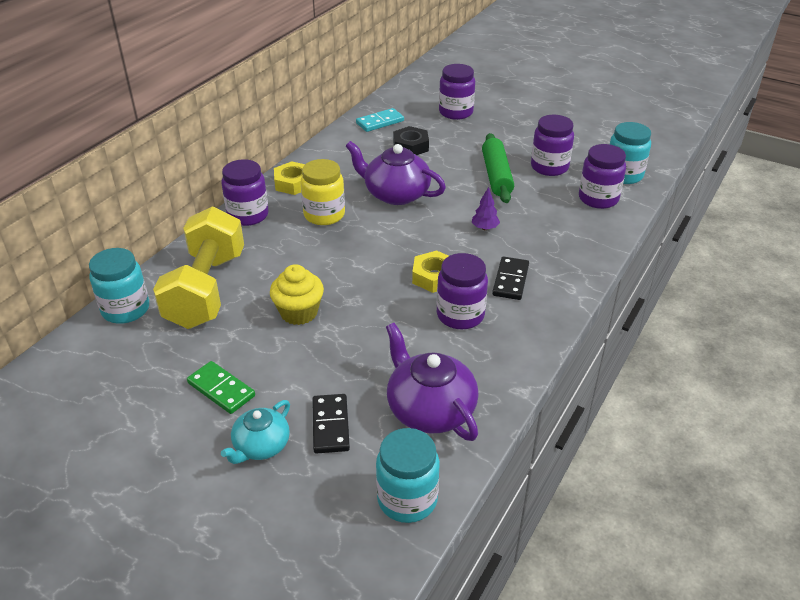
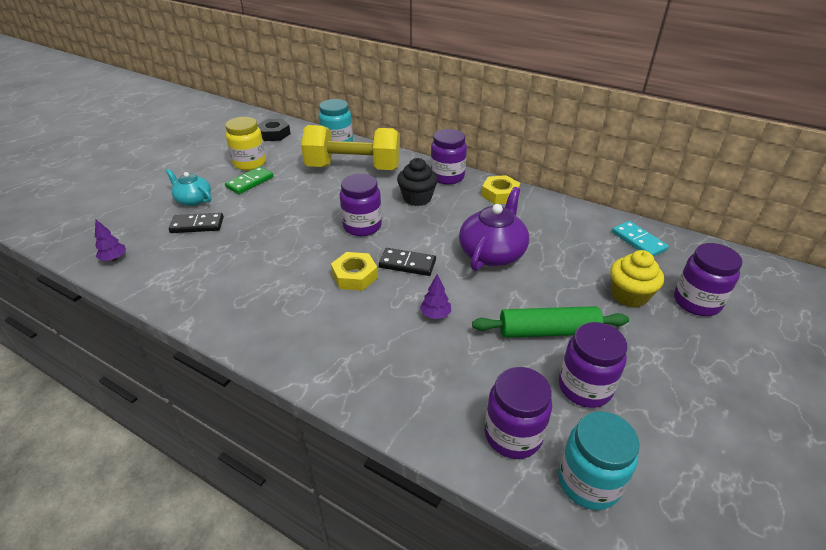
camera: 90 degrees right, 0 degrees up
yellow cupcake [270,264,324,325] -> yellow cupcake moved to [610,250,664,308]
yellow jar [300,159,345,225] -> yellow jar moved to [225,117,266,170]
turquoise jar [376,428,440,523] -> purple tree [95,220,126,261]
purple teapot [386,323,479,441] -> none
black nut [393,126,429,155] -> black nut moved to [258,119,291,141]
purple jar [437,253,488,329] -> purple jar moved to [340,174,382,236]
black domino [492,257,529,300] -> black domino moved to [379,248,436,276]
none -> black cupcake [397,158,438,206]

